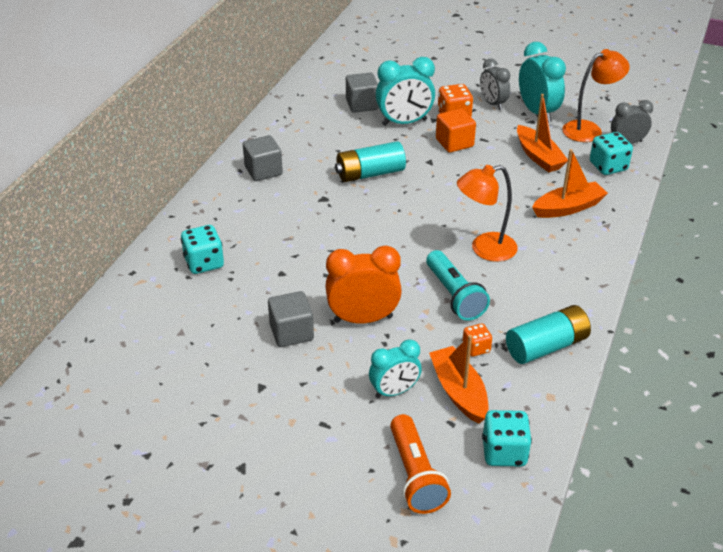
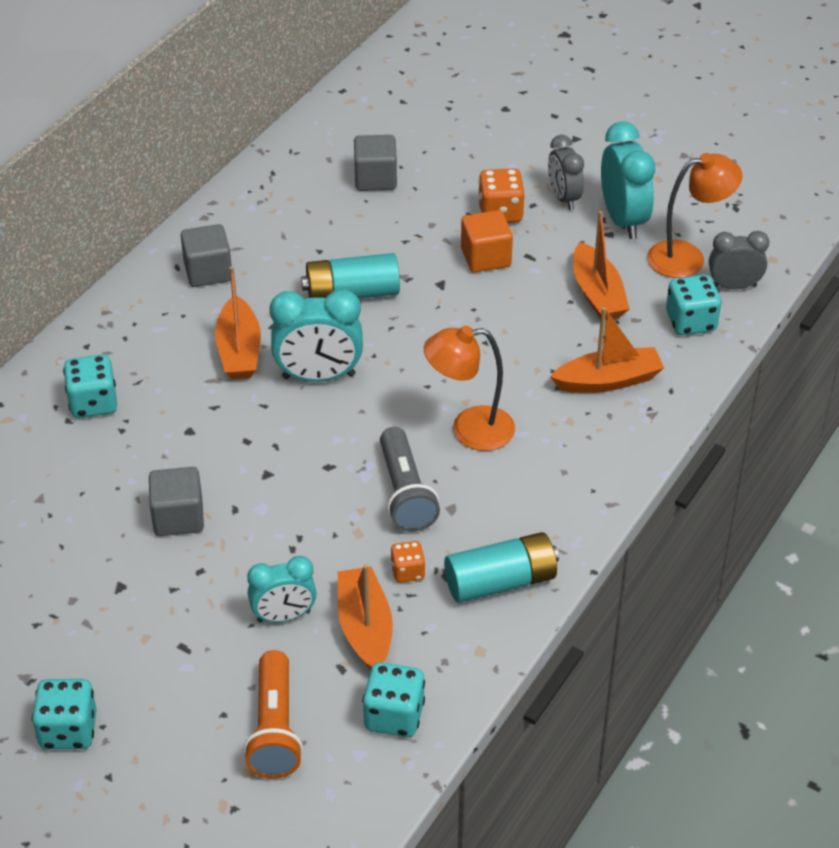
camera: 10 degrees right, 5 degrees up
orange clock [325,246,402,324] -> none
turquoise clock [376,57,435,126] -> turquoise clock moved to [270,289,363,382]
turquoise flashlight [426,250,490,321] -> grey flashlight [380,427,440,532]
none -> turquoise dice [32,679,97,749]
none -> orange boat [215,266,261,379]

